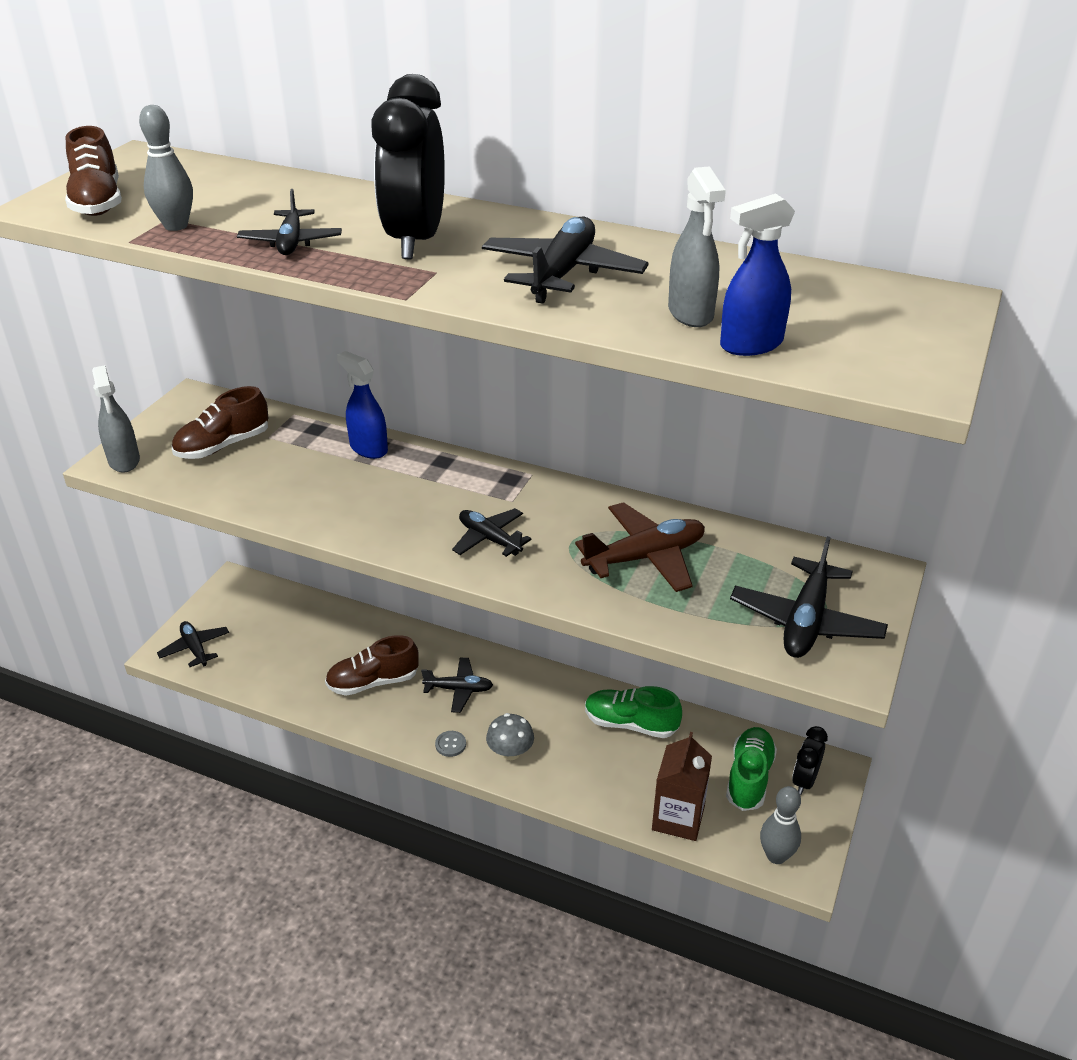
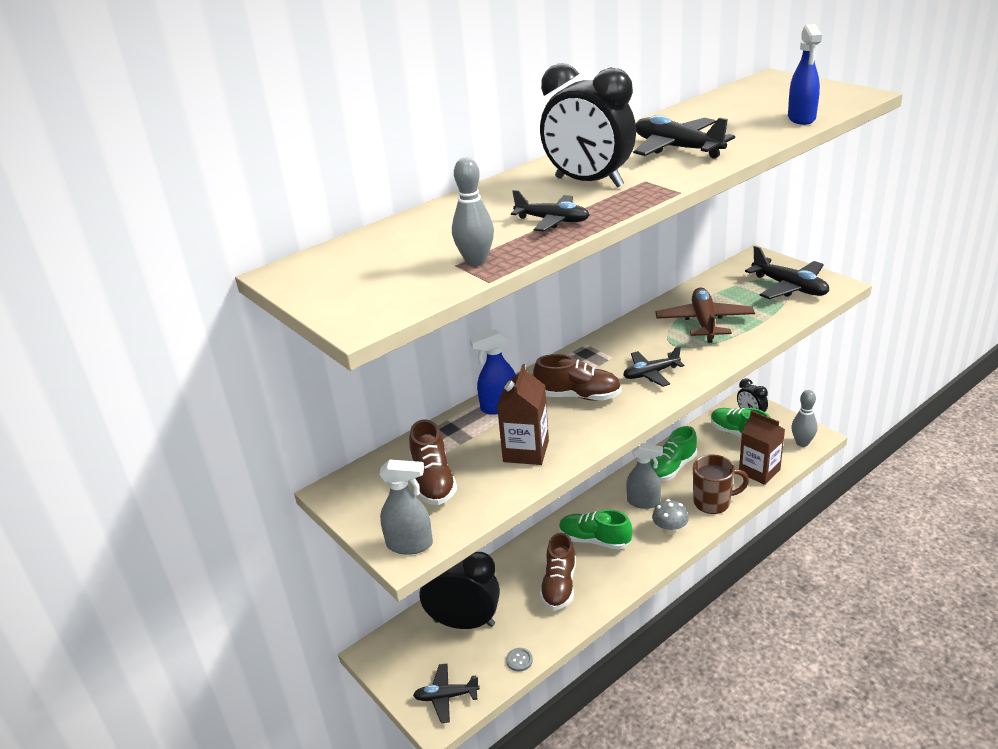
camera: 60 degrees left, 5 degrees down
brown shoe [65,126,122,216] -> brown shoe moved to [533,354,622,401]
black plane [421,658,493,713] -> green shoe [559,509,632,550]
grey button [435,731,466,757] -> grey button moved to [506,648,533,671]
grey spray bottle [668,166,726,327] -> grey spray bottle moved to [626,443,663,509]
none -> black clock [419,552,500,629]
none -> brown carton [497,364,549,465]
none -> brown mug [693,454,749,514]

